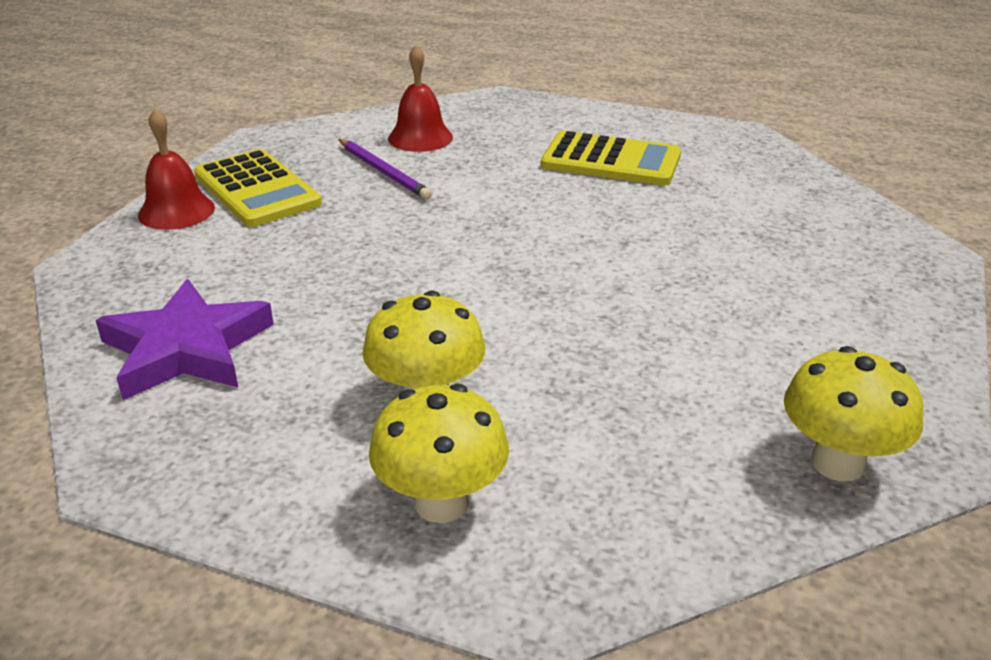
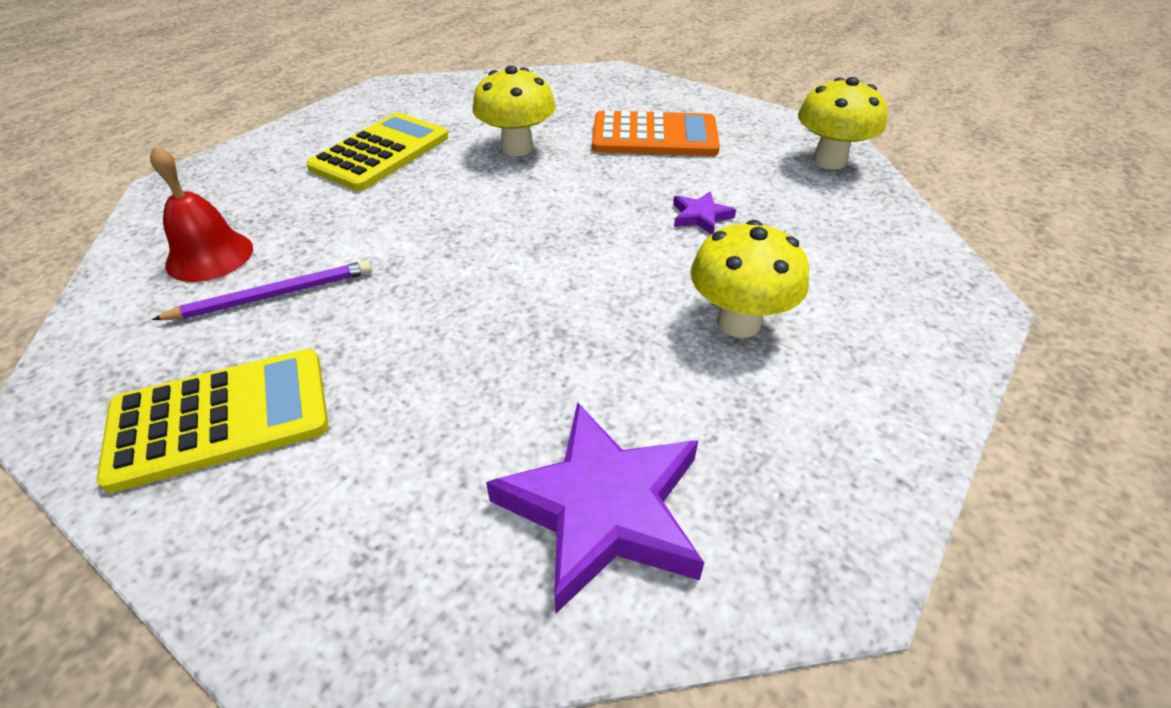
camera: 75 degrees left, 10 degrees up
red bell [138,109,215,230] -> none
yellow mushroom [369,384,509,523] -> yellow mushroom moved to [472,66,556,156]
none -> orange calculator [592,111,720,156]
none -> purple star [673,191,736,234]

